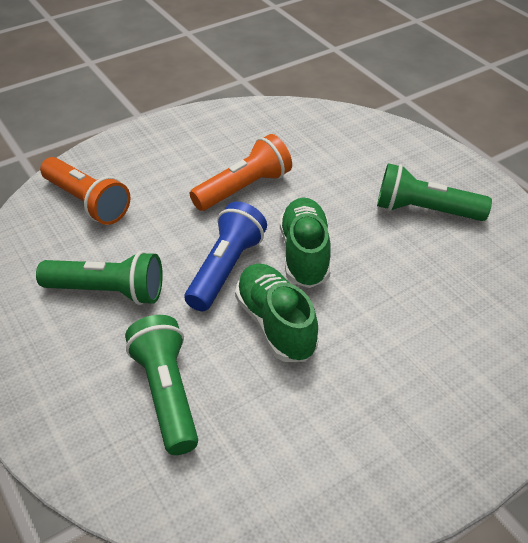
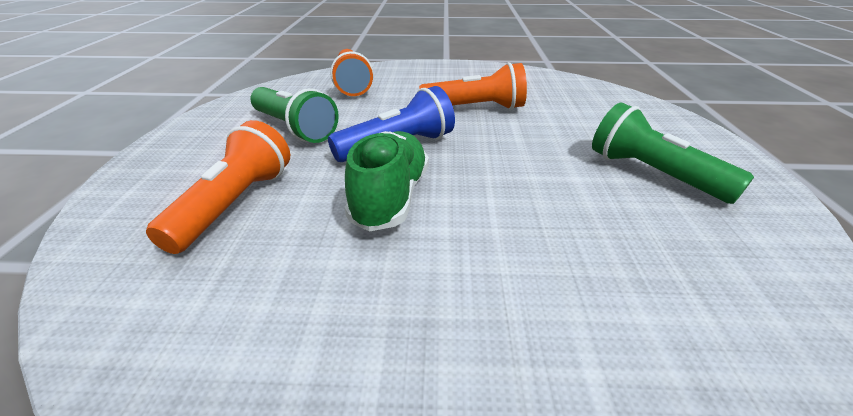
camera: 35 degrees right, 10 degrees down
green flashlight [125,315,198,455] -> orange flashlight [146,120,290,254]
green shoe [280,197,331,288] -> none

